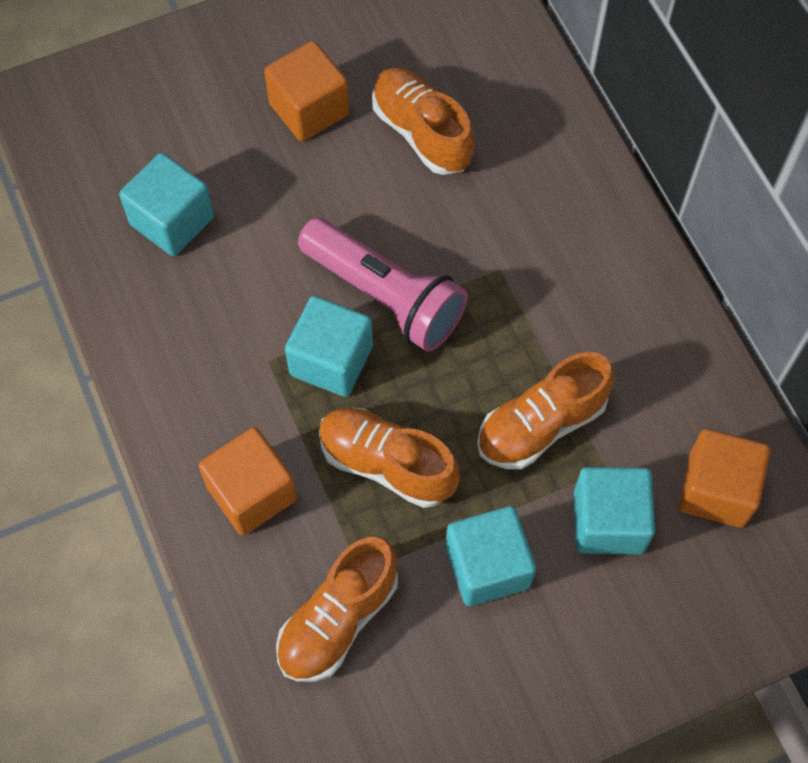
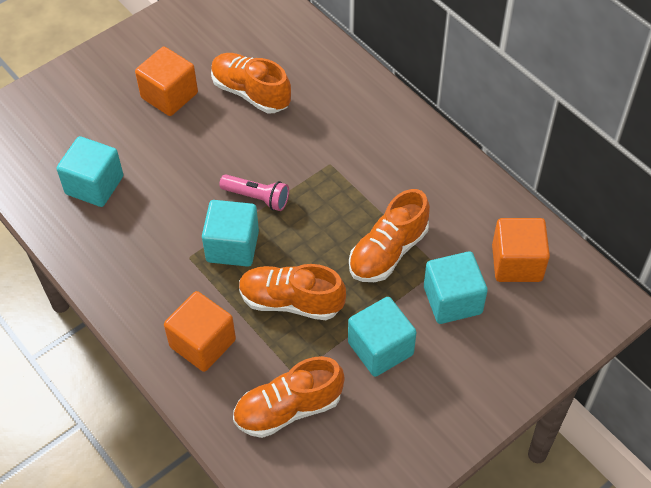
camera: 15 degrees left, 10 degrees down
orange shoe [276,537,398,682] -> orange shoe turned 45 degrees clockwise [233,356,345,438]
pink flashlight [298,218,468,352] -> pink flashlight [219,175,289,211], size x0.55

